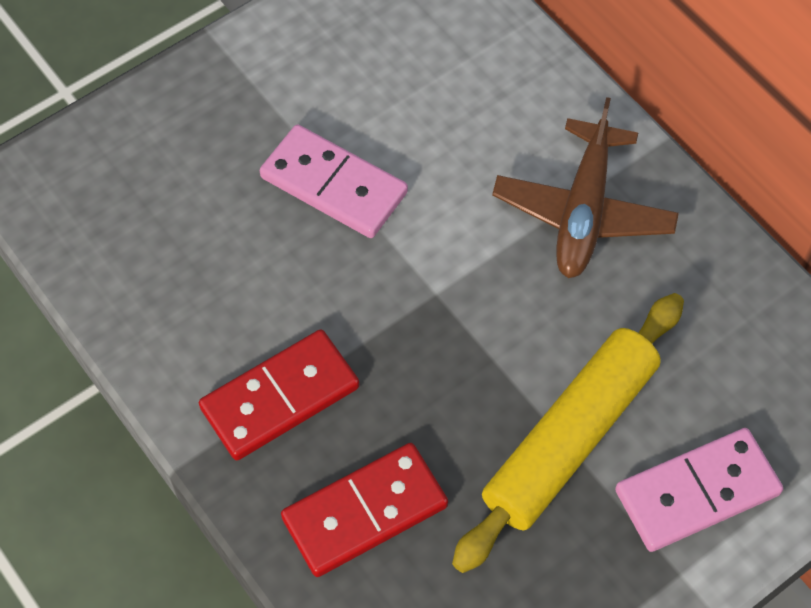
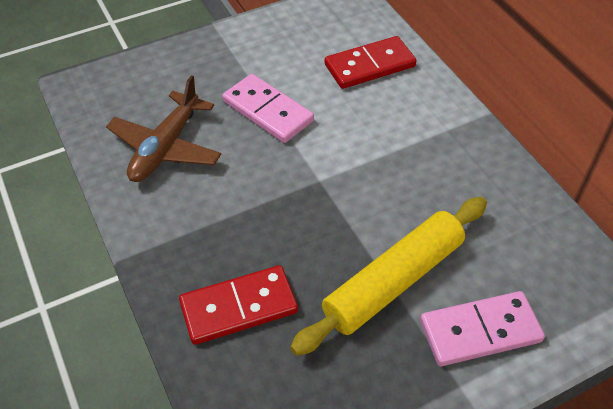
camera: 10 degrees right, 10 degrees down
red domino [199,329,360,460] -> red domino moved to [325,36,417,89]
brown plane [492,97,679,278] -> brown plane moved to [106,75,221,182]

